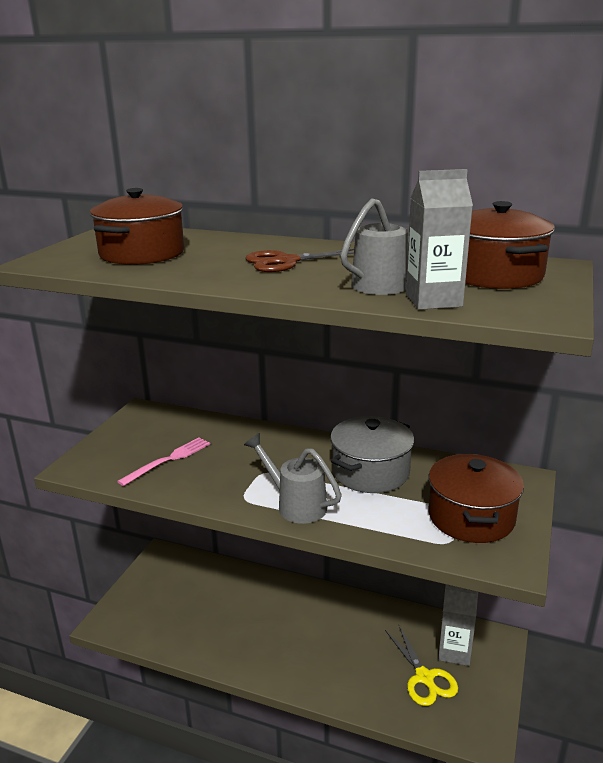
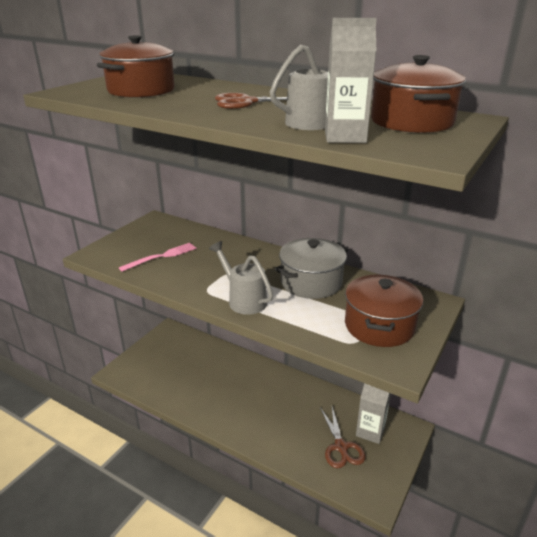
camera: 10 degrees right, 5 degrees up
yellow scissors [385,626,458,706] -> brown scissors [320,407,365,468]

